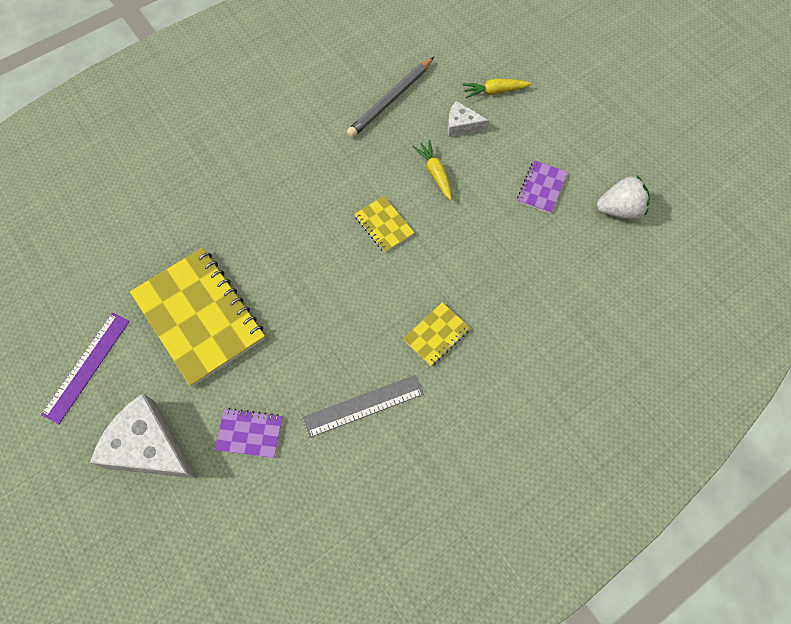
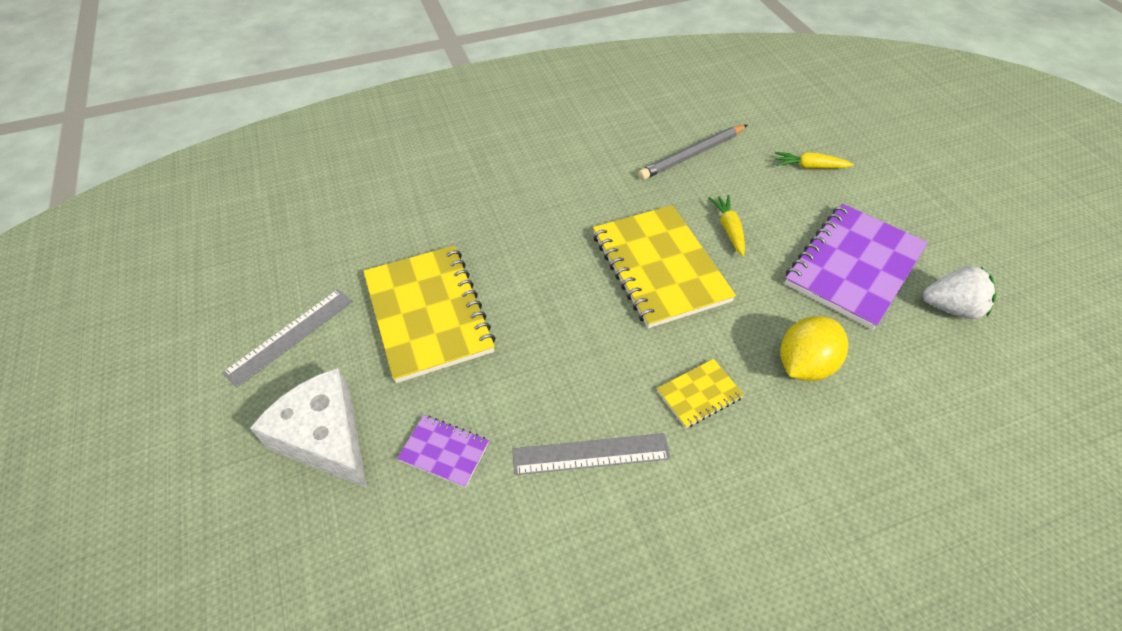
camera: 15 degrees right, 15 degrees down
purple ruler [41,313,130,424] -> grey ruler [222,289,353,388]
yellow notebook [354,196,415,253] -> yellow notebook [593,205,736,328], size x2.16
white cheese [448,101,489,137] -> none
purple notebook [517,160,567,214] -> purple notebook [784,204,928,330], size x2.16
none -> yellow lemon [780,316,848,381]

